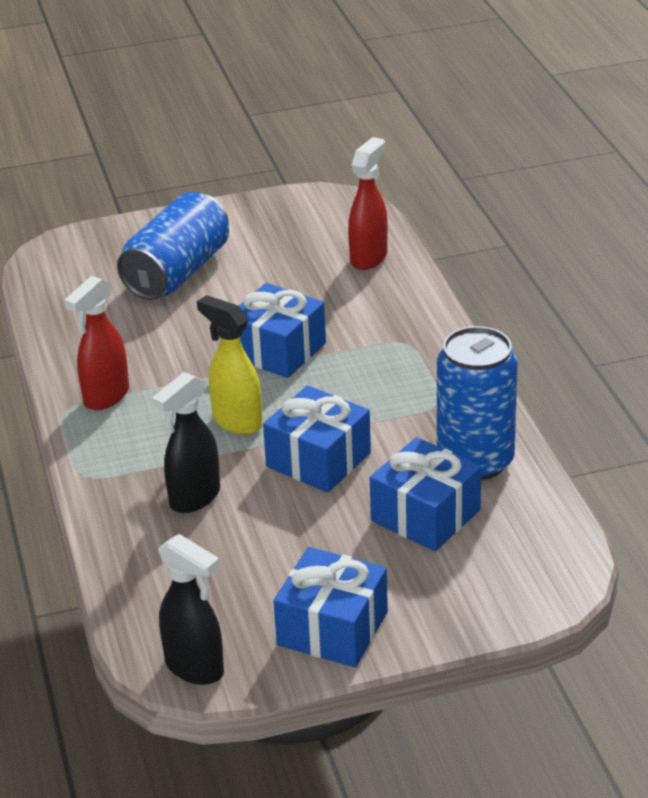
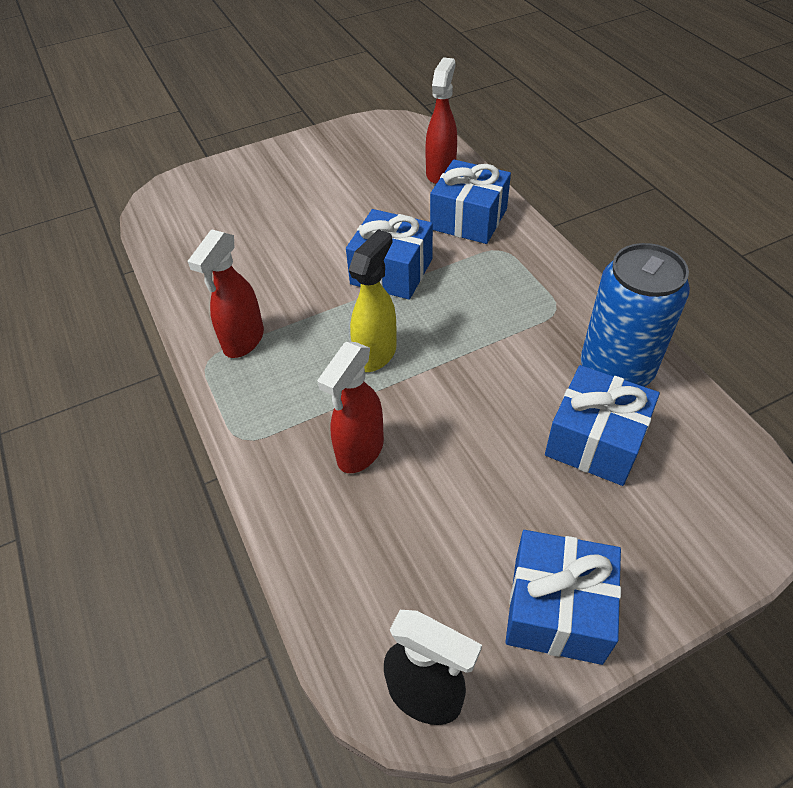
camera: 10 degrees left, 15 degrees up
blue can [117,192,229,300] -> none
black spray bottle [152,372,220,513] -> red spray bottle [317,342,384,473]
yellow spray bottle [197,295,263,435] -> yellow spray bottle turned 90 degrees clockwise [349,229,397,372]
blue gift [263,385,371,493] -> blue gift moved to [430,160,511,244]

